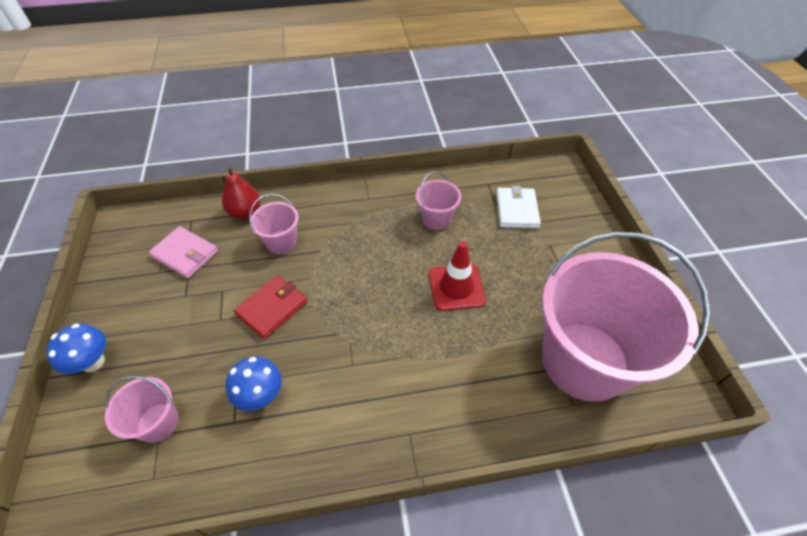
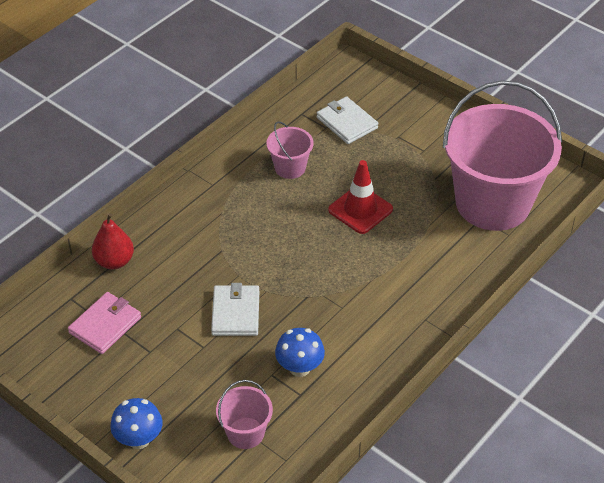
camera: 40 degrees left, 5 degrees down
pink wallet [149,226,218,278] -> pink wallet turned 45 degrees counterclockwise [68,292,141,354]
red wallet [234,275,308,339] -> white wallet [211,283,259,336]
pink bucket [249,194,299,254] -> none

